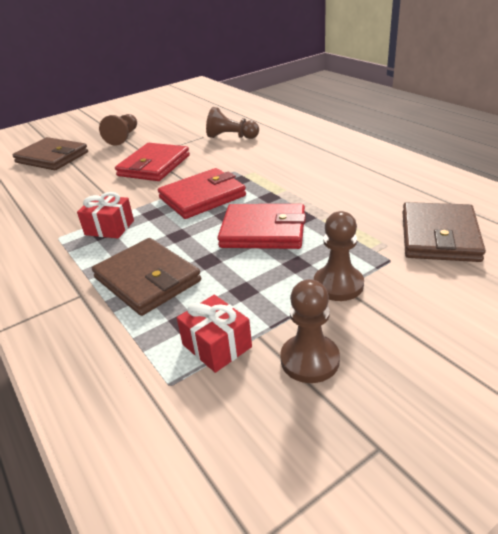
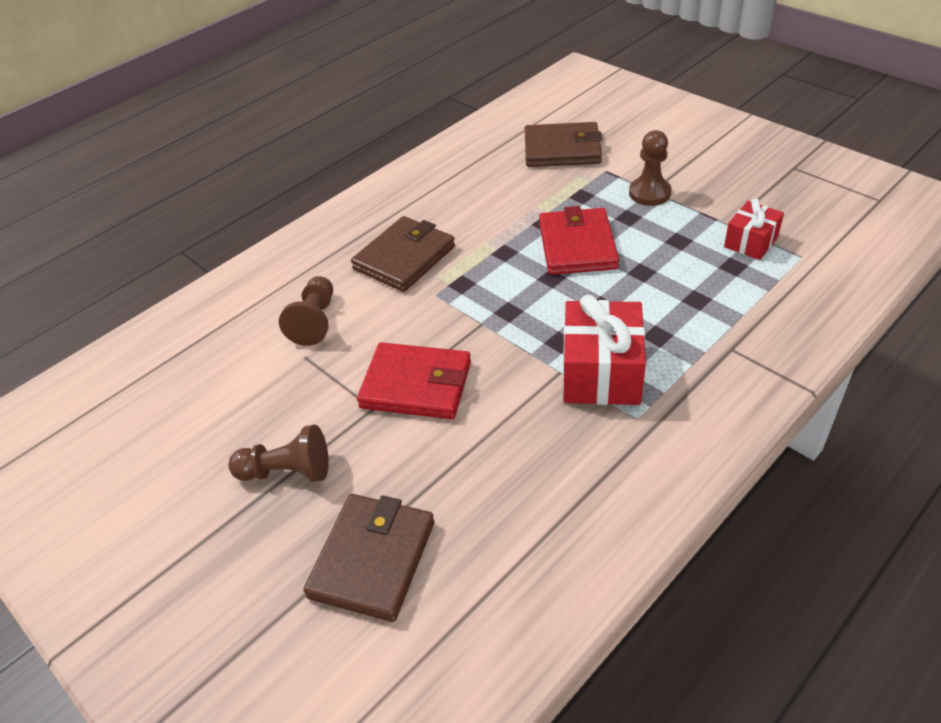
camera: 100 degrees left, 10 degrees up
red gift [77,192,134,239] -> red gift [563,295,646,405], size x1.69
brown wallet [92,238,201,316] -> brown wallet moved to [351,216,455,292]
red wallet [158,168,246,219] -> none
brown pawn [280,279,340,383] -> none

